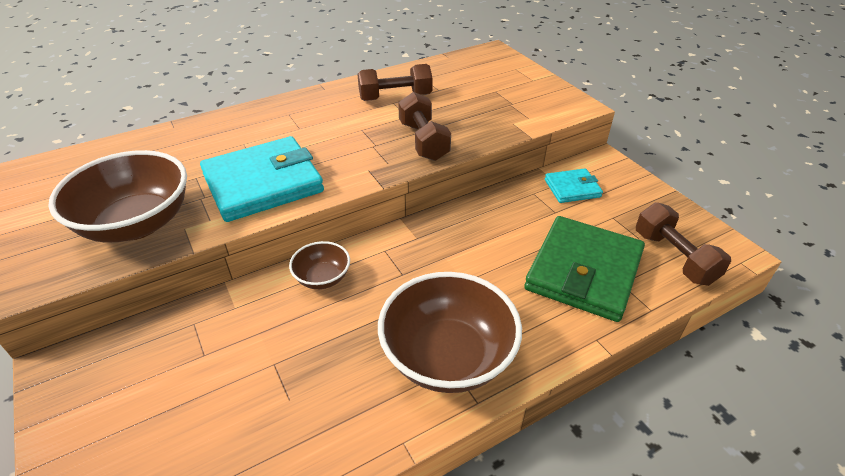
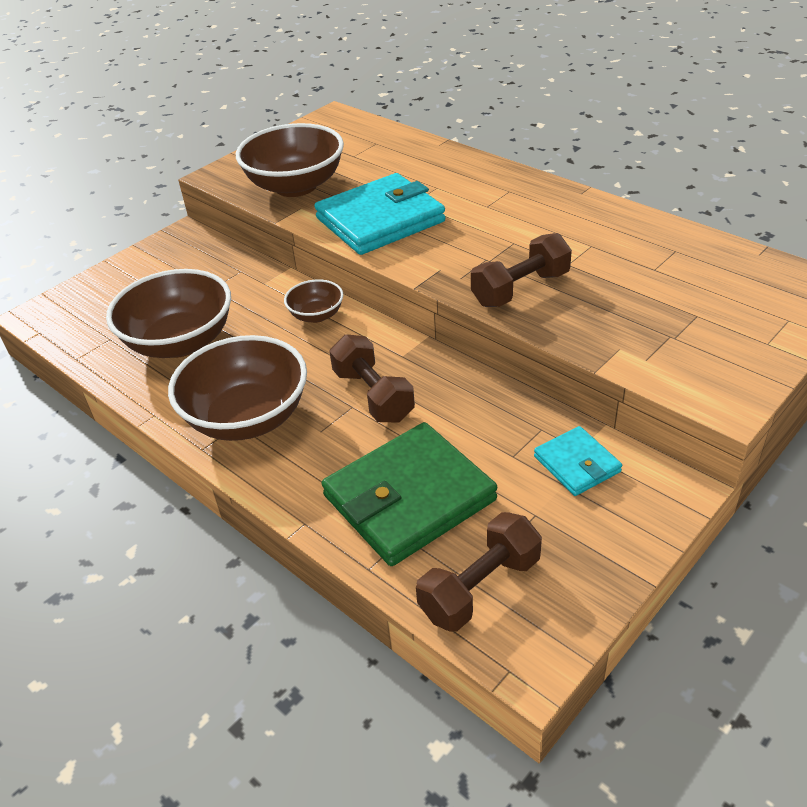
camera: 75 degrees right, 0 degrees up
turquoise wallet [200,136,324,222] -> turquoise wallet turned 75 degrees counterclockwise [314,173,445,255]
brown dumbbell [357,64,433,101] -> brown dumbbell moved to [329,334,415,423]
green wallet [524,216,645,322] -> green wallet turned 45 degrees counterclockwise [322,422,497,566]
none -> brown bowl [106,269,231,358]

